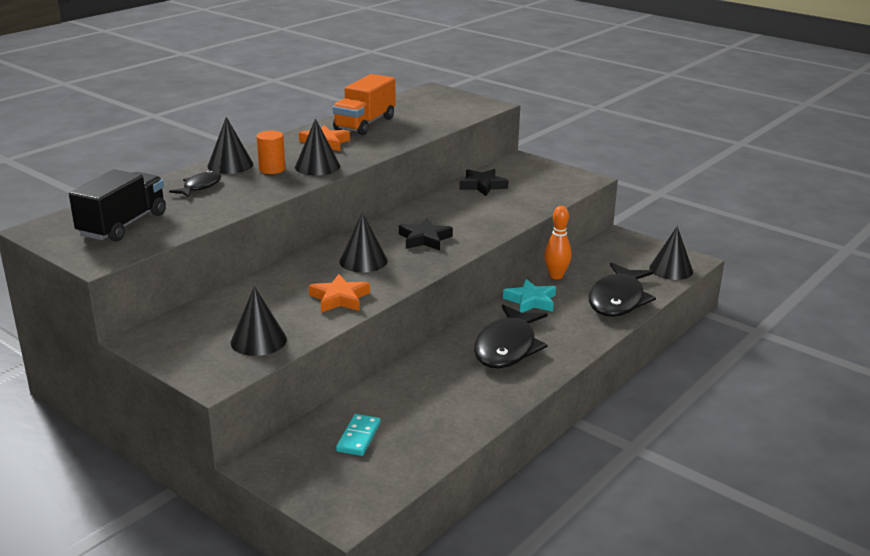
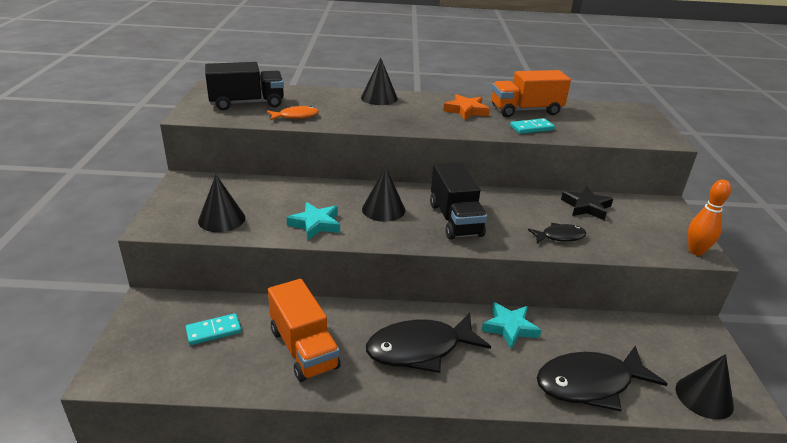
camera: 50 degrees right, 5 degrees up
black fish [169,170,221,197] -> black fish moved to [528,223,587,243]
orange cylinder [256,131,285,174] -> none
black cone [295,118,340,176] -> none
orange star [309,274,370,313] -> turquoise star [287,202,340,240]
black star [399,218,453,250] -> black truck [430,162,487,240]
orange bowling pin [544,206,572,279] -> orange bowling pin moved to [688,180,731,256]
none -> orange fish [267,106,319,120]
none -> orange truck [268,279,341,382]
none -> turquoise domino [510,118,555,134]

